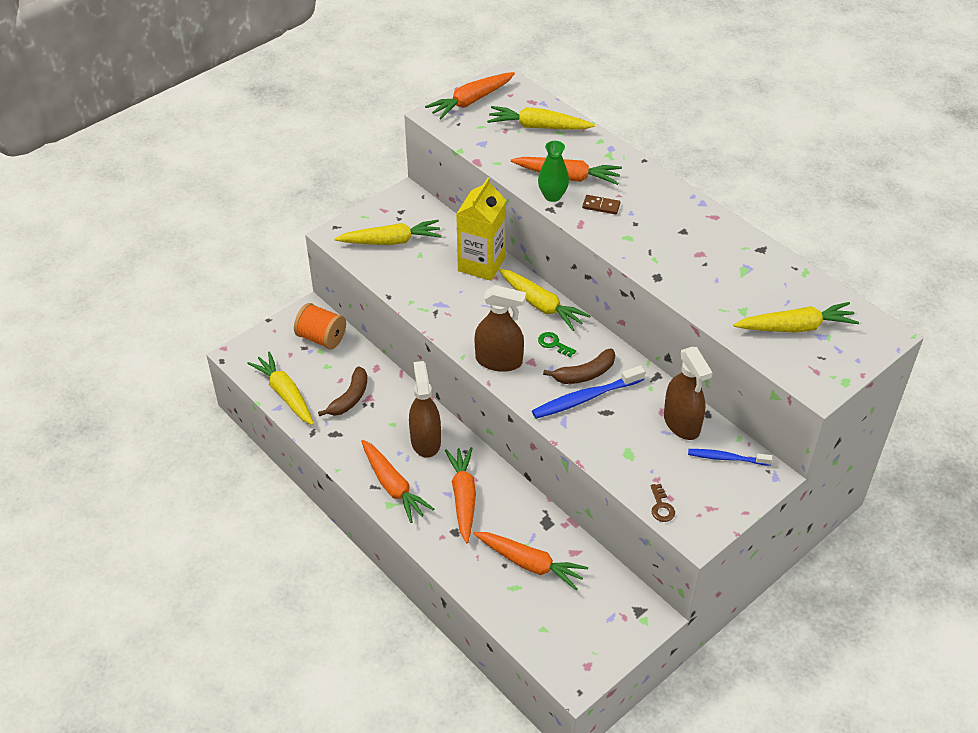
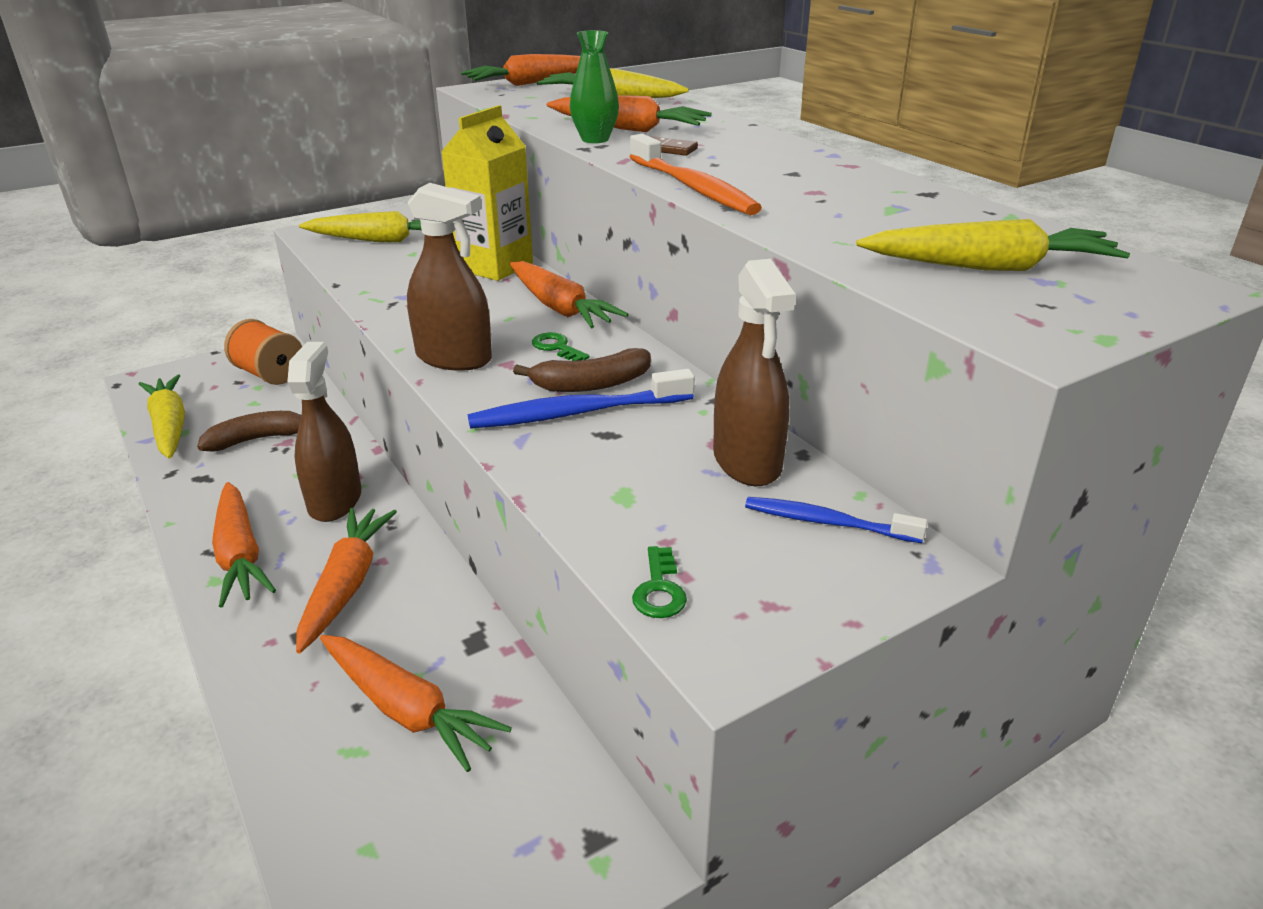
camera: 10 degrees right, 15 degrees down
brown banana [318,366,367,416] -> brown banana turned 150 degrees counterclockwise [197,411,301,452]
yellow carrot [499,269,591,331] -> orange carrot [510,261,629,328]
brown key [650,484,675,522] -> green key [632,546,687,618]
none -> orange toothbrush [629,134,762,215]

